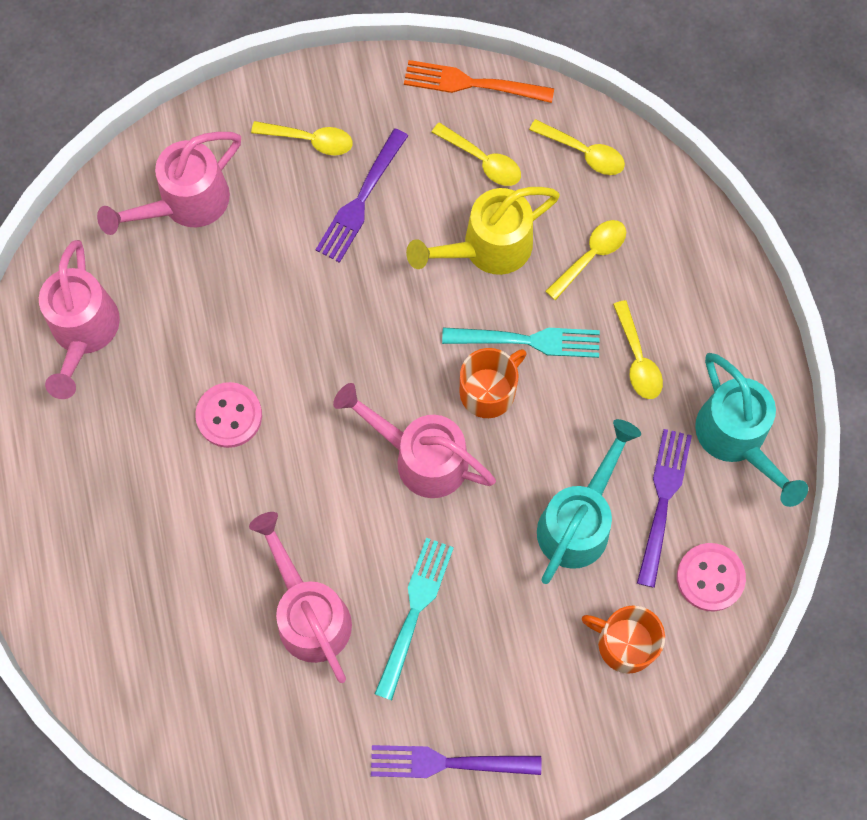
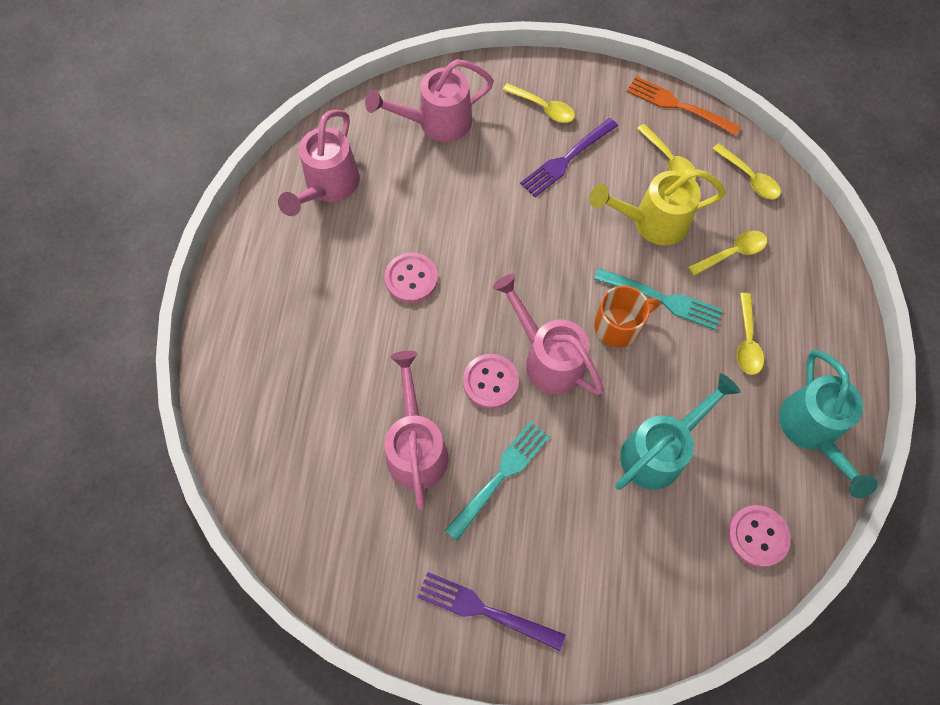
camera: 20 degrees right, 5 degrees down
orange mug [582,605,665,674] -> none
purple fork [637,429,692,588] -> none
none -> pink button [463,354,519,409]

